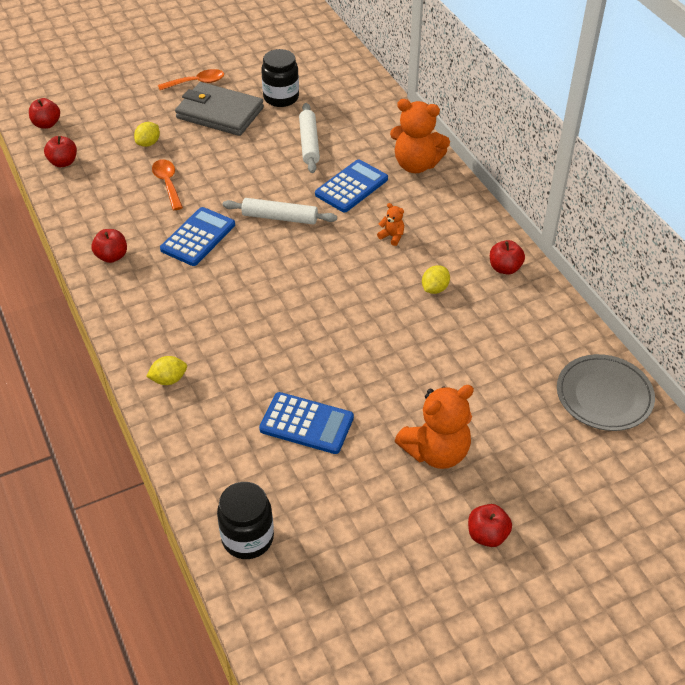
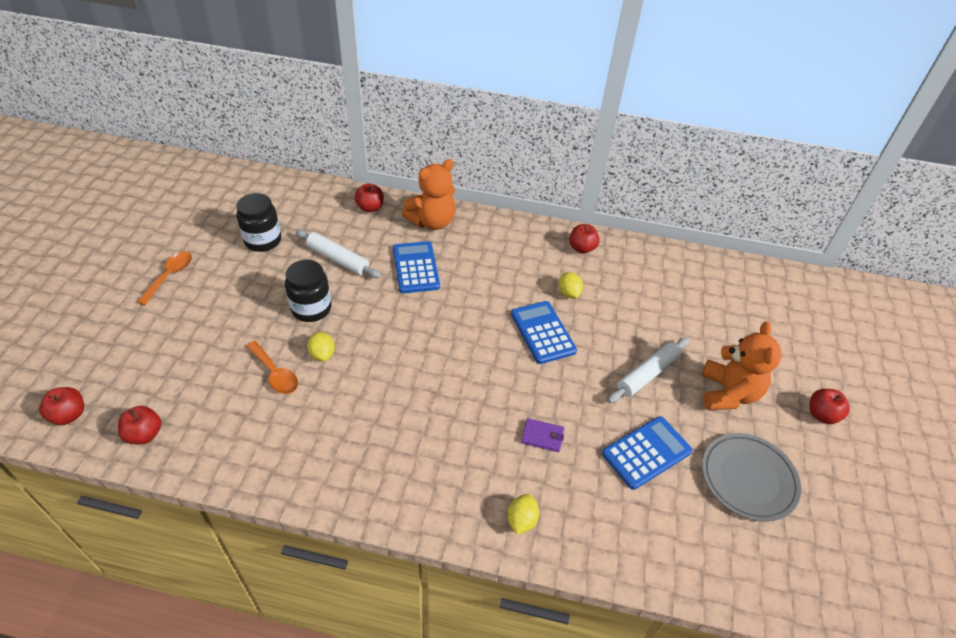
camera: 55 degrees left, 0 degrees up
red apple [92,229,127,263] -> red apple moved to [354,183,384,212]
yellow lemon [134,122,160,147] -> yellow lemon moved to [307,332,335,362]
orange spoon [152,159,183,210] -> orange spoon turned 150 degrees counterclockwise [246,341,298,394]
blue calculator [160,207,235,266] -> blue calculator moved to [511,301,577,364]
grey wallet [175,82,264,136] -> none
black jar [217,482,274,559] -> black jar moved to [285,260,331,322]
white rolling pin [223,198,337,225] -> white rolling pin moved to [608,338,689,403]
orange teddy bear [377,203,404,246] -> none
grey plate [557,354,655,431] -> grey plate moved to [702,433,801,522]
none -> purple wallet [521,418,564,452]

